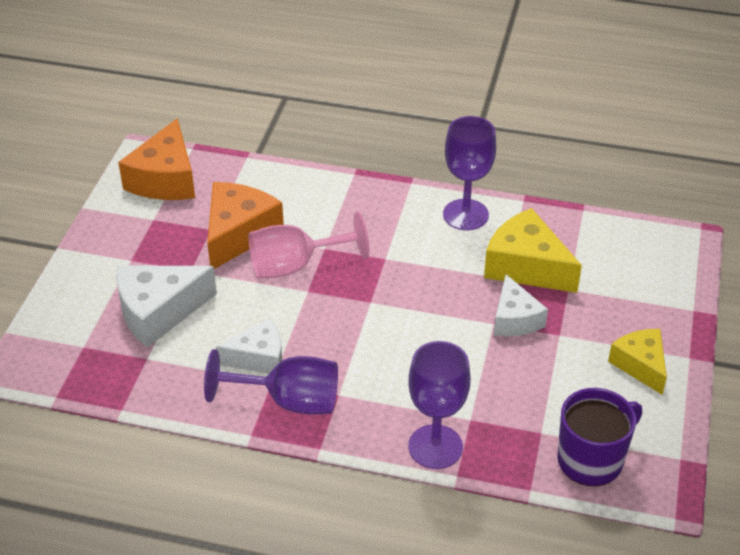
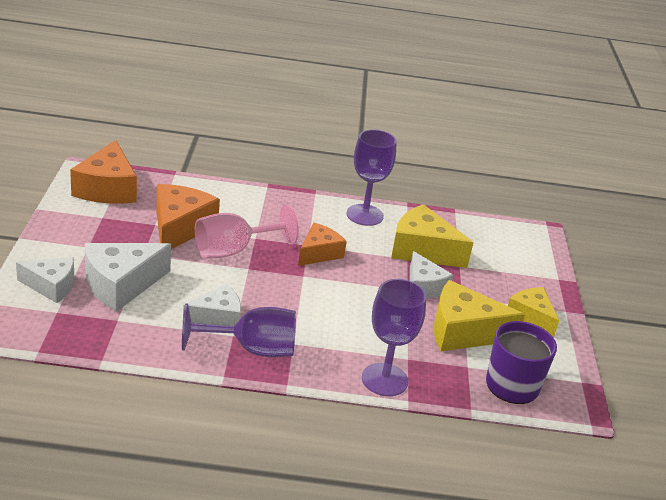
camera: 15 degrees left, 10 degrees down
none -> white cheese [16,257,74,303]
none -> orange cheese [298,223,347,266]
none -> yellow cheese [434,280,525,351]

